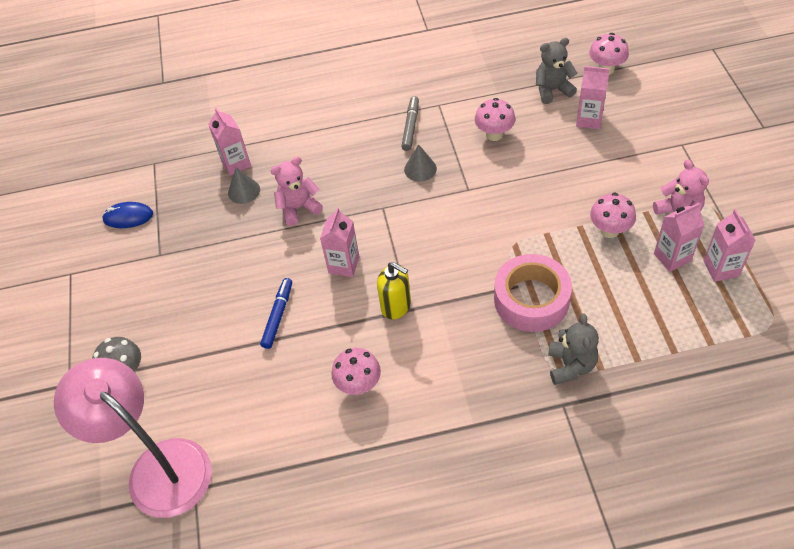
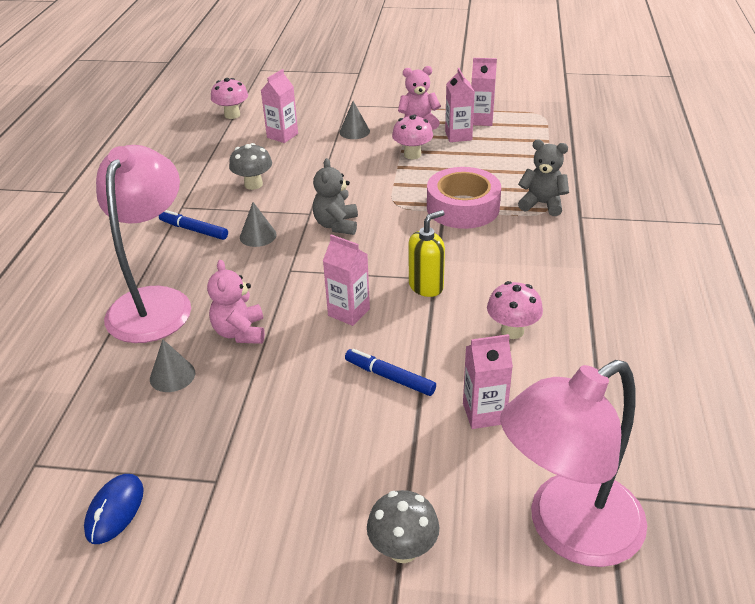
camera: 75 degrees left, 15 degrees down
pink carton [208,108,251,176] -> pink carton moved to [463,334,513,429]
grey marker [401,96,419,151] -> blue marker [159,210,228,240]
pink mushroom [475,98,516,141] -> grey mushroom [229,143,272,190]
grey teddy bear [536,38,577,104] -> grey teddy bear moved to [313,158,358,235]
none -> pink lamp [96,145,191,343]
none -> grey cone [339,101,370,139]

